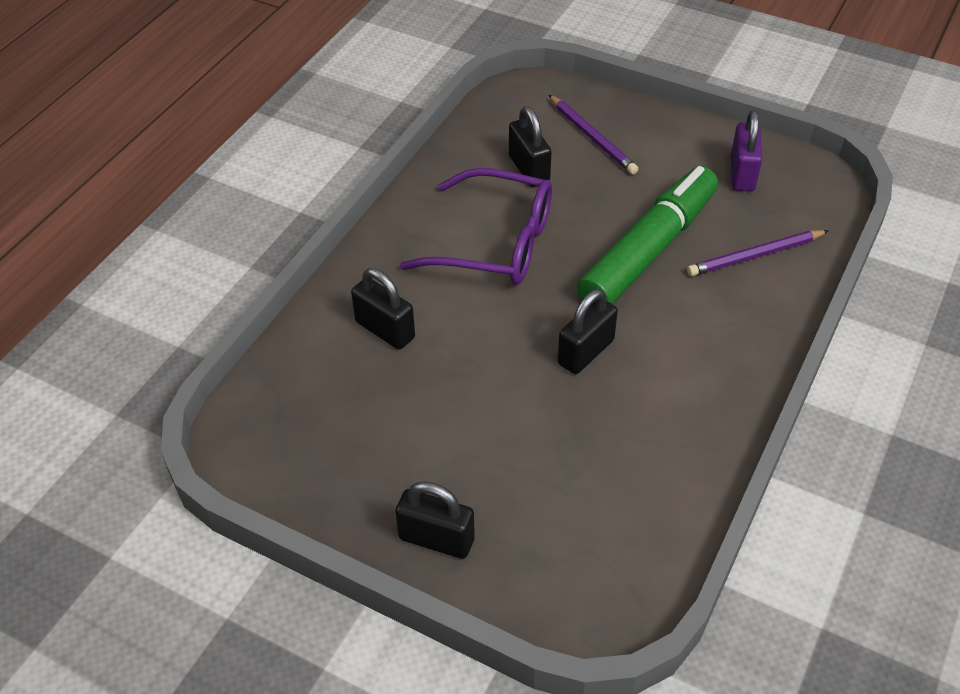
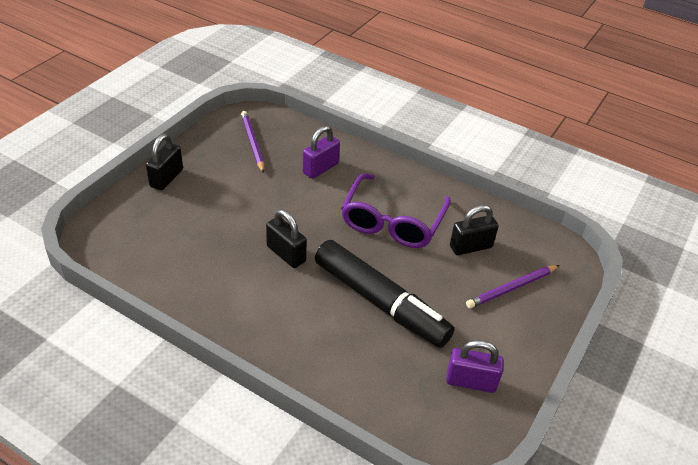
camera: 90 degrees right, 5 degrees down
black padlock [351,268,415,349] -> purple padlock [303,126,340,179]
green marker [577,166,718,304] -> black marker [315,240,455,348]
purple pencil [687,230,829,276] -> purple pencil moved to [241,111,264,173]

